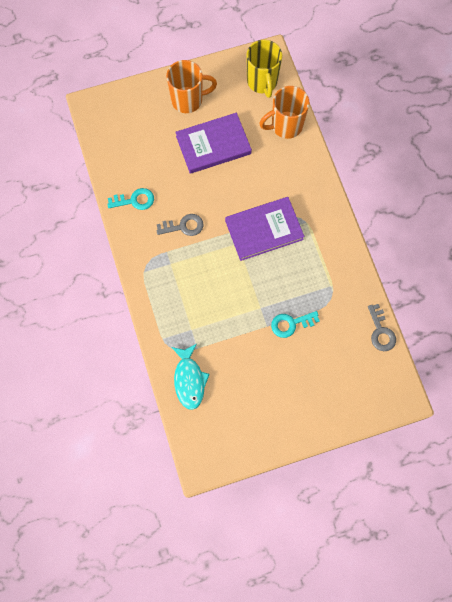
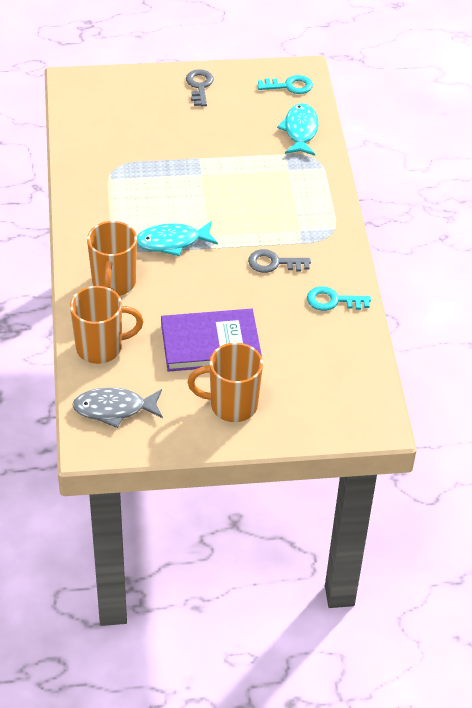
camera: 170 degrees left, 25 degrees down
purple book [225,197,305,261] -> turquoise fish [137,221,218,256]
yellow mug [246,40,282,98] -> grey fish [72,387,163,428]
turquoise key [271,311,320,338] -> turquoise key moved to [257,75,313,94]
grey key [368,304,396,351] -> grey key moved to [186,69,214,106]
none -> orange mug [87,221,137,296]

